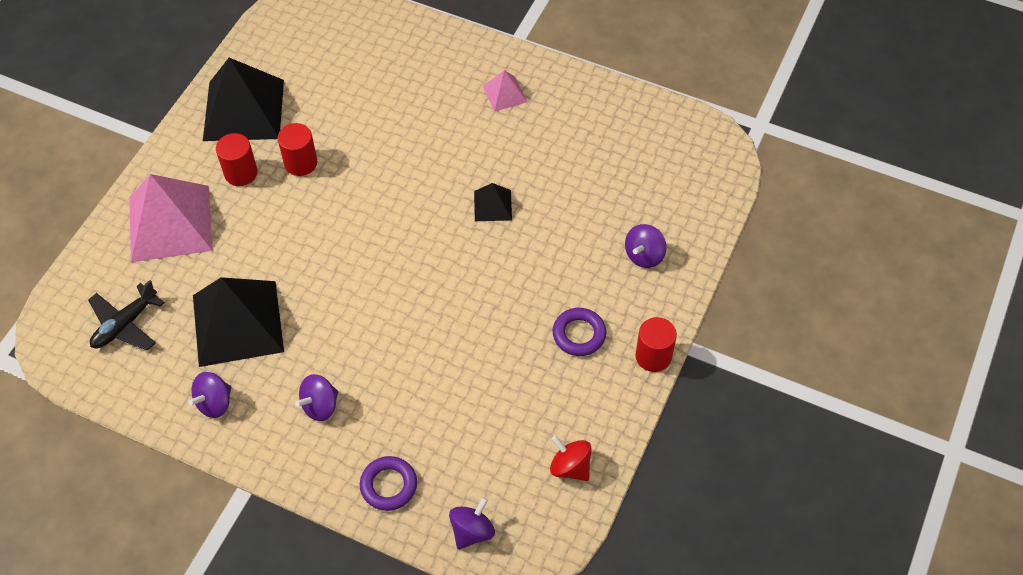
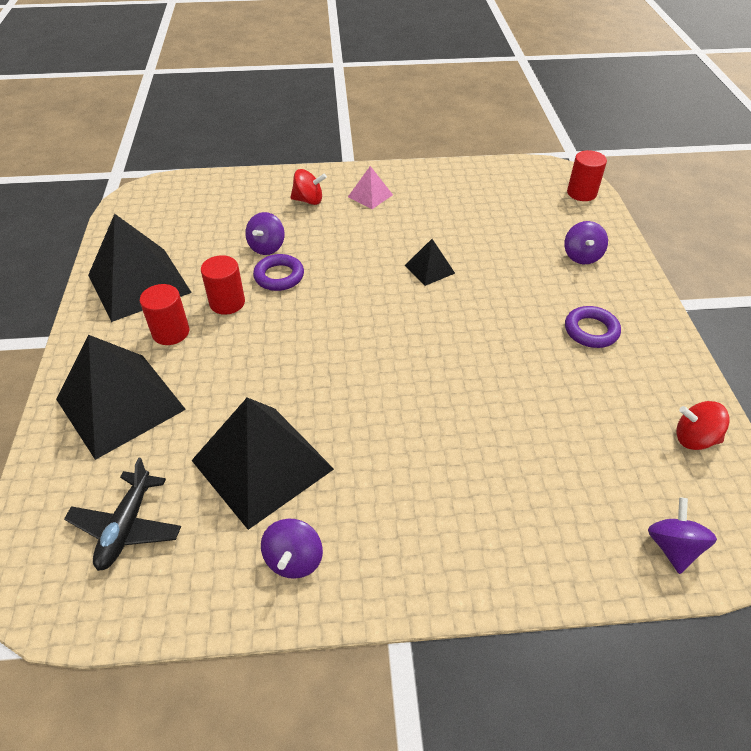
camera: 30 degrees left, 10 degrees down
pink pyramid [129,174,213,262] -> black pyramid [56,335,186,460]
purple spinning top [295,374,338,421] -> purple spinning top moved to [245,212,285,255]
purple ring [360,456,417,511] -> purple ring moved to [253,254,304,291]
red cylinder [635,317,677,372] -> red cylinder moved to [567,150,607,201]
none -> red spinning top [290,169,327,205]

